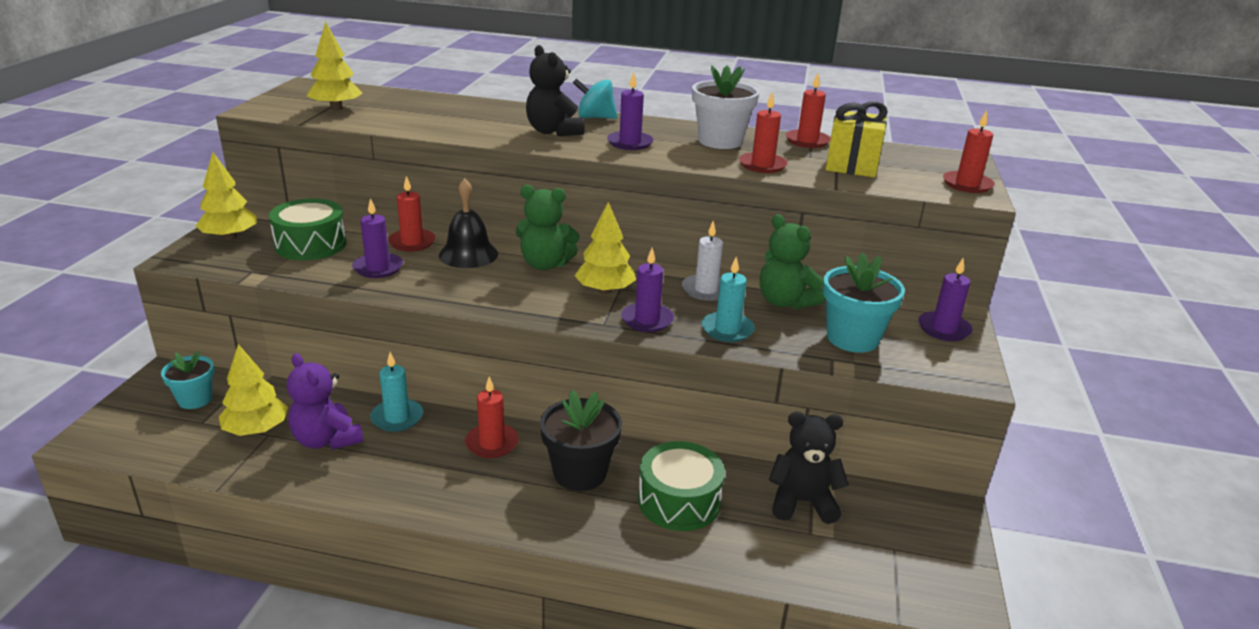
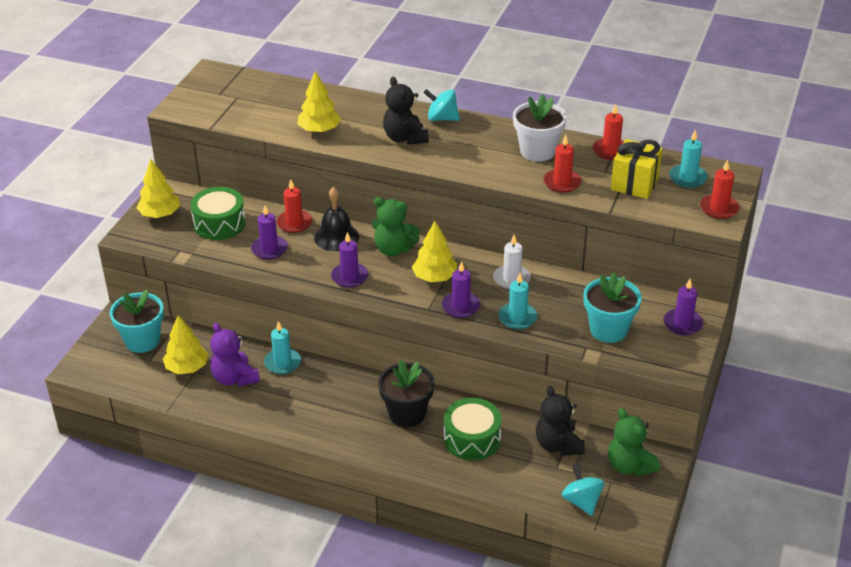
camera: 10 degrees right, 10 degrees up
turquoise flower pot [161,351,214,409] -> turquoise flower pot [110,290,164,353], size x1.56
yellow tree [307,22,363,110] -> yellow tree moved to [298,71,341,133]
red candle [465,377,519,458] -> none
purple candle [607,72,654,150] -> purple candle moved to [331,232,368,288]
green teddy bear [760,214,825,310] -> green teddy bear moved to [608,408,660,476]
black teddy bear [769,412,849,524] -> black teddy bear turned 120 degrees counterclockwise [536,386,585,456]
none -> turquoise spinning top [562,464,605,516]
none -> turquoise candle [669,130,708,188]

